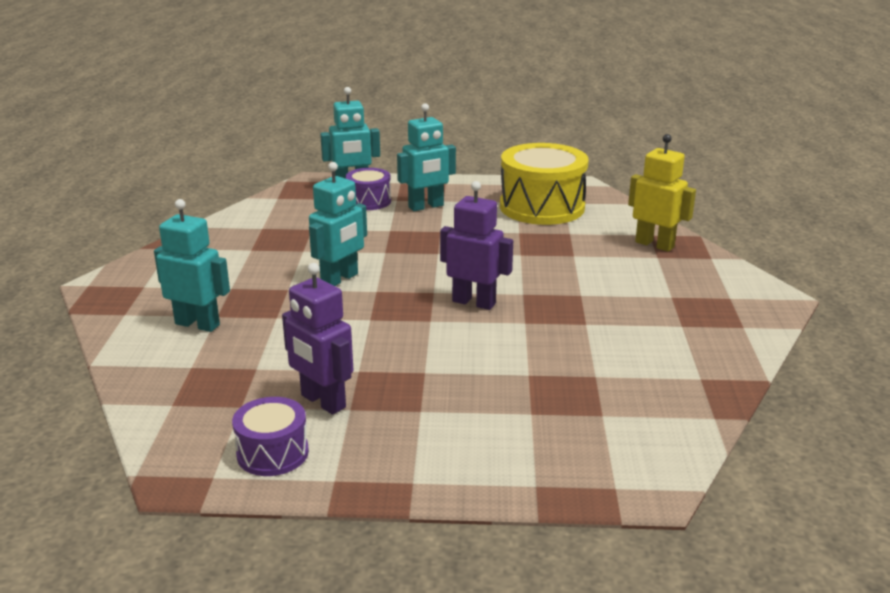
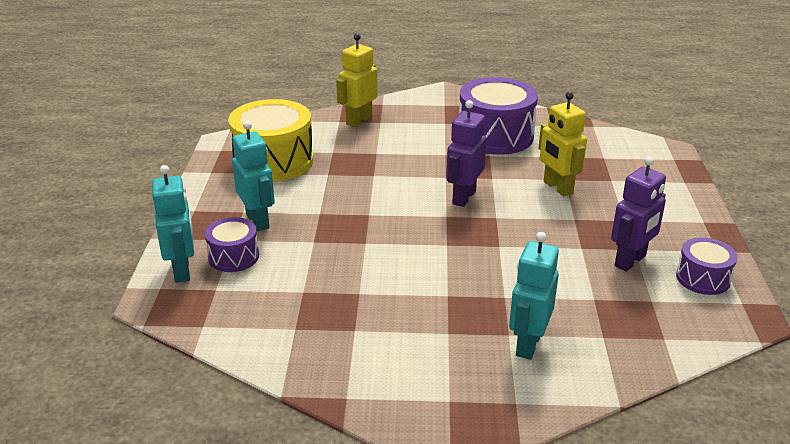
camera: 90 degrees left, 5 degrees up
turquoise robot [309,162,367,286] -> none
none -> purple drum [459,77,538,155]
none -> yellow robot [538,92,587,197]

